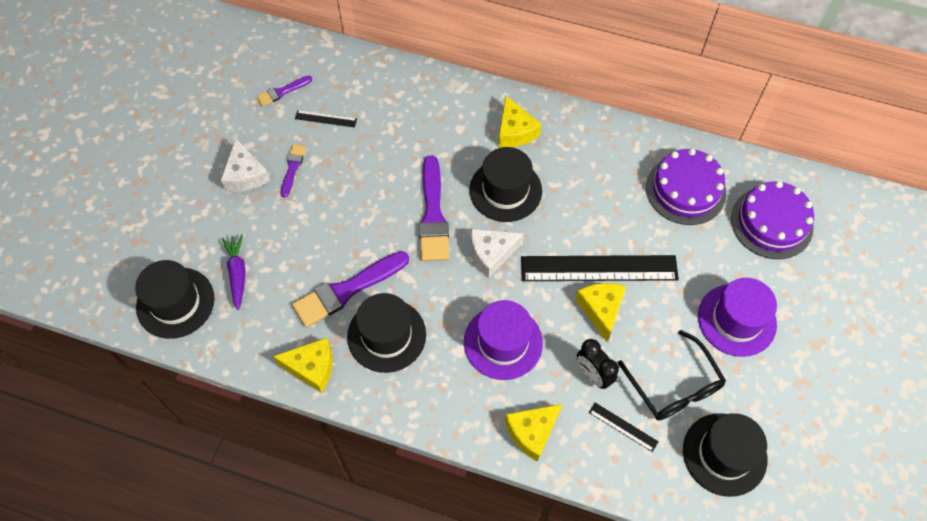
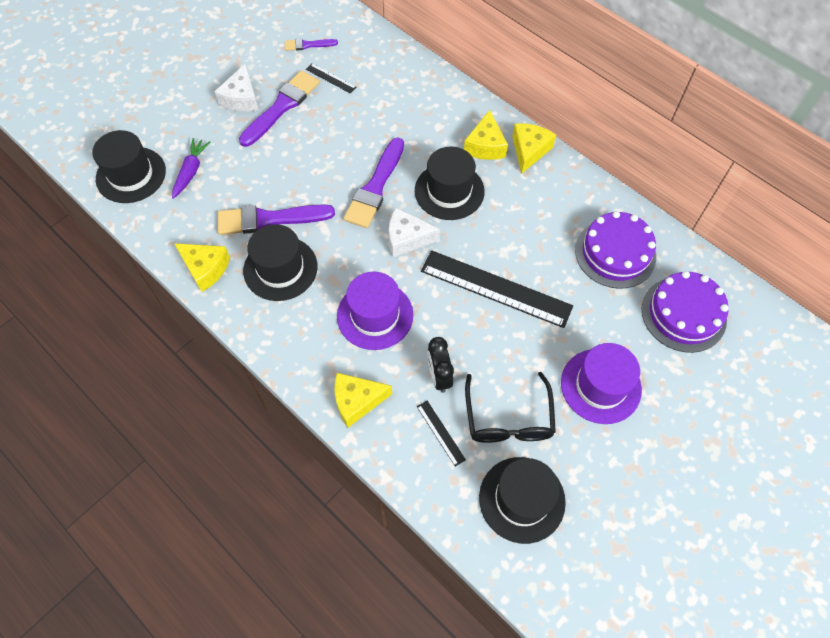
camera: 25 degrees right, 0 degrees up
purple brush [281,144,306,198] -> purple brush [239,71,320,147], size x1.92
yellow cheese [575,283,626,341] -> yellow cheese moved to [512,123,556,174]

